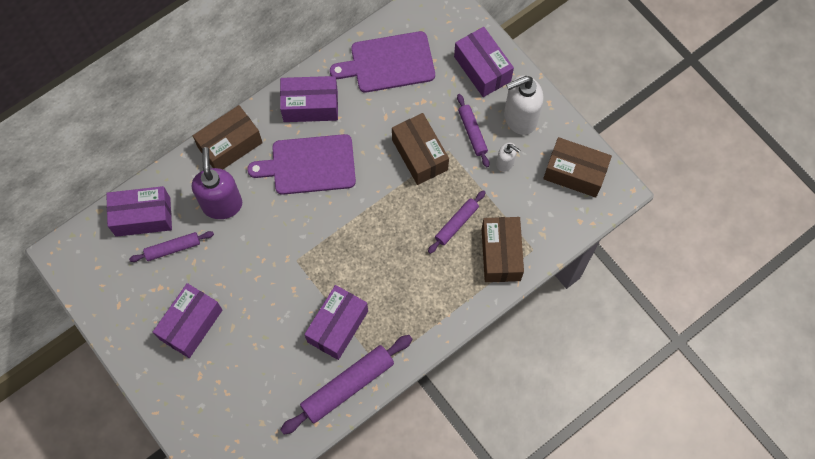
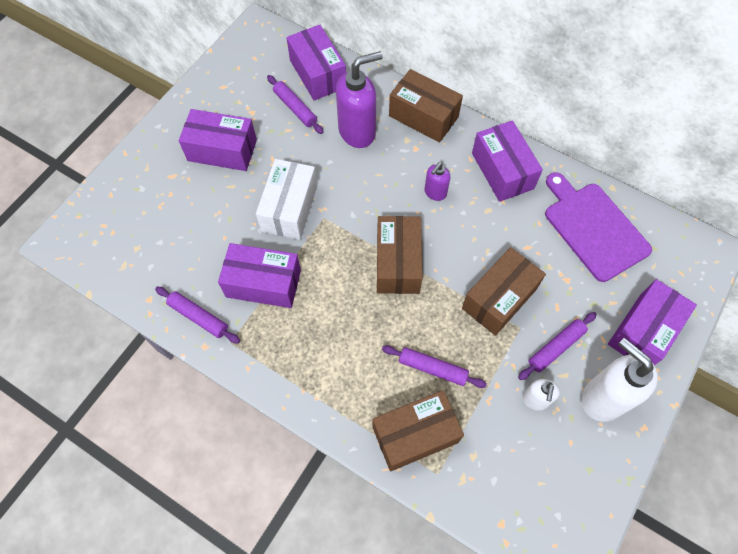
camera: 70 degrees right, 5 degrees down
purple cutting board [247,134,356,195] -> purple soap dispenser [424,162,450,201]
purple rolling pin [281,335,412,435] -> purple rolling pin [155,287,240,344], size x0.57
brown box [543,137,612,198] -> brown box moved to [377,216,422,294]
none -> white box [256,159,317,240]

